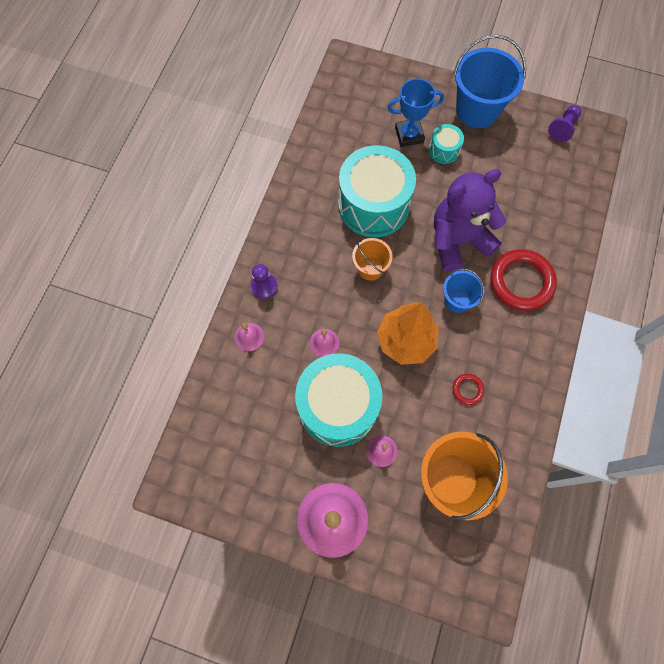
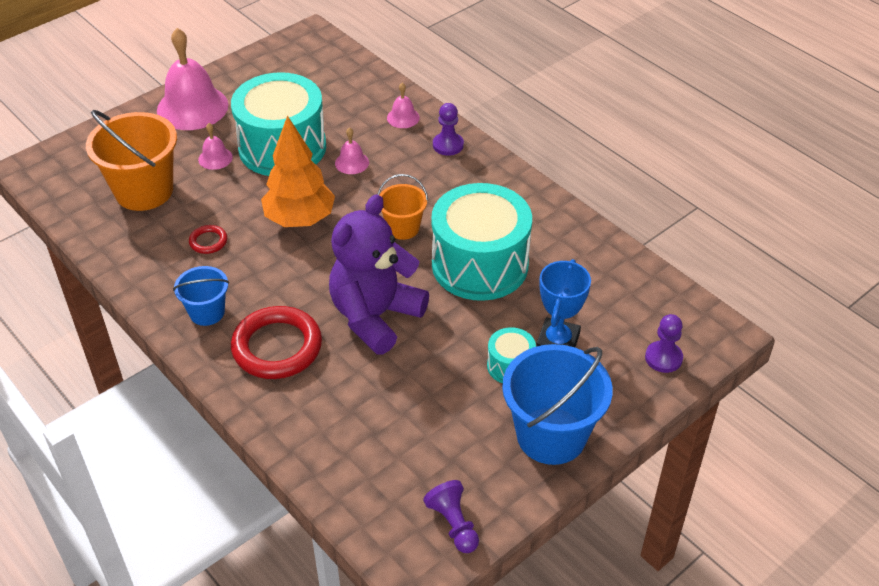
camera: 120 degrees right, 25 degrees down
purple teddy bear [434,169,506,272] -> purple teddy bear turned 150 degrees counterclockwise [329,194,429,355]
blue bucket [443,268,485,313] -> blue bucket moved to [173,266,229,326]
none -> purple pawn [645,314,683,373]

